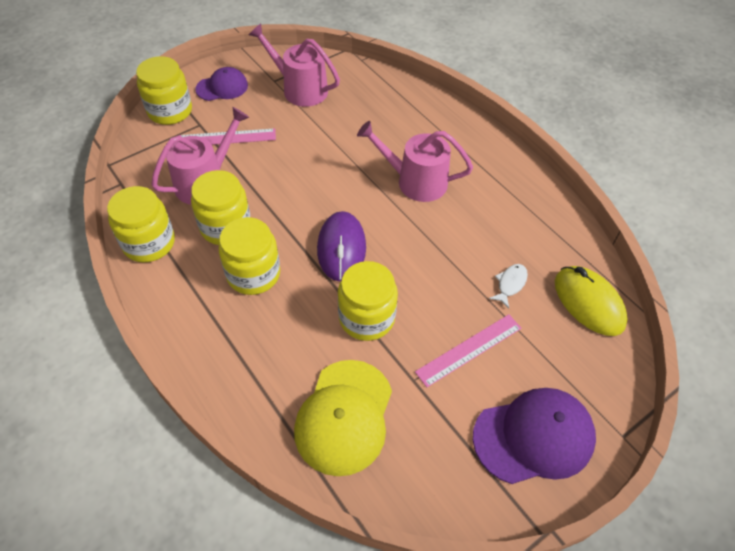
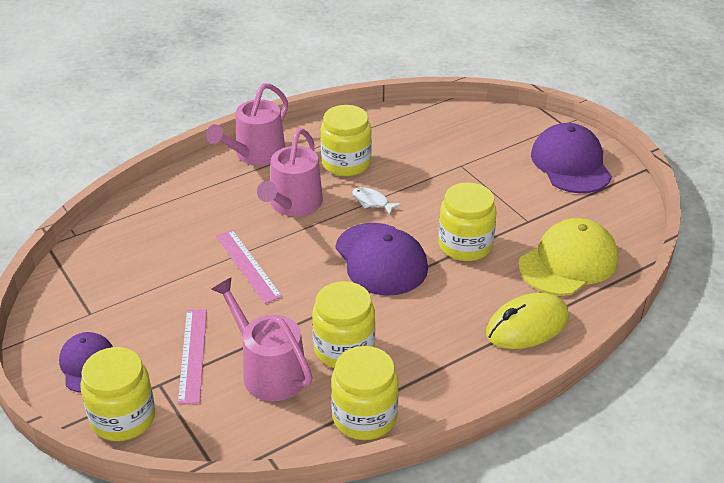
camera: 85 degrees left, 15 degrees down
yellow jar [219,217,280,295] -> yellow jar moved to [321,105,372,176]
pink watering can [249,23,340,107] -> pink watering can moved to [206,83,288,166]
yellow cap [294,360,392,476] -> yellow cap turned 60 degrees counterclockwise [518,218,618,296]
purple mouse [317,211,366,282] -> purple cap [335,223,428,296]
pink ruler [415,314,522,387] -> pink ruler moved to [216,230,283,304]
white fish [489,264,528,308] -> white fish moved to [352,187,402,215]
yellow mouse [555,266,628,336] -> yellow mouse moved to [486,293,569,349]

